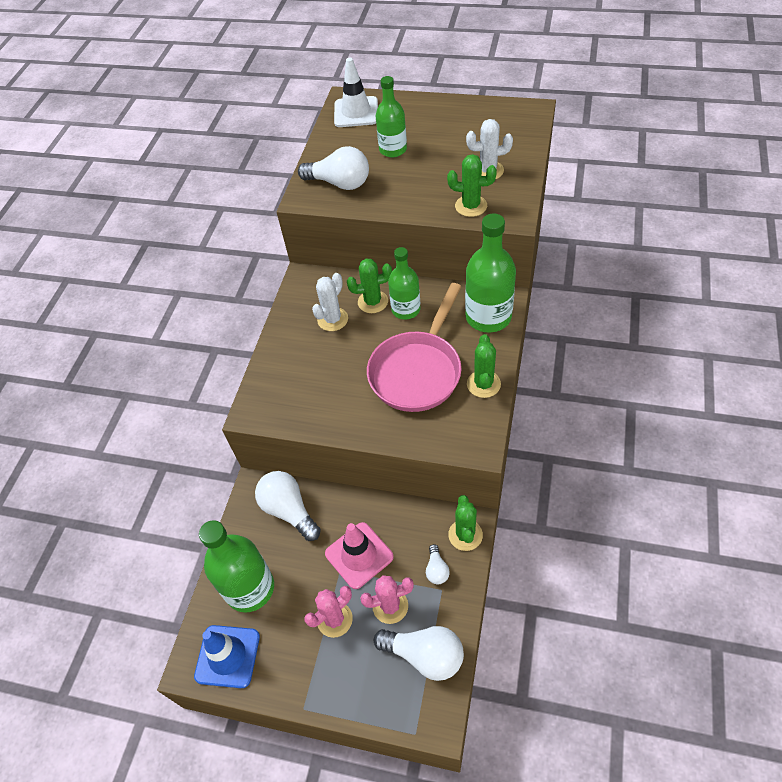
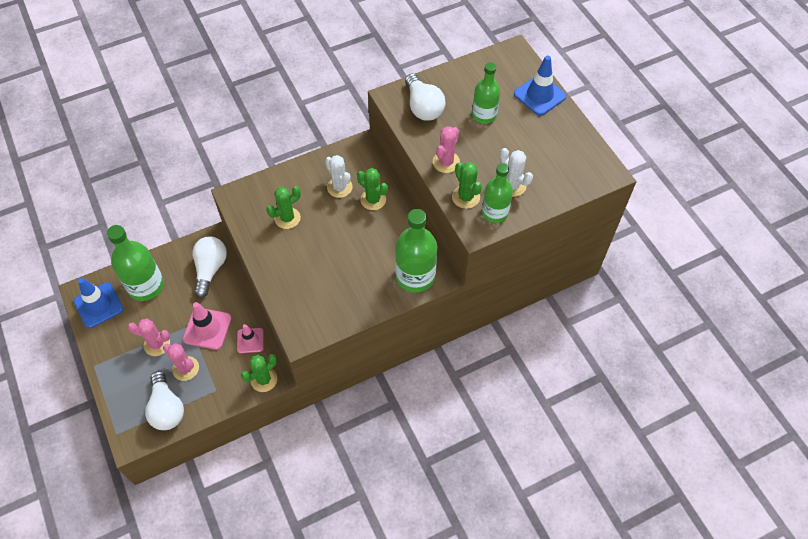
camera: 45 degrees right, 5 degrees up
white cactus [312,273,348,331] -> white cactus turned 60 degrees clockwise [325,155,353,198]
white traffic cone [334,58,378,127] -> none
pink pan [367,283,462,412] -> none
green bottle [388,247,421,320] -> green bottle moved to [482,163,513,223]
white light bulb [426,544,450,584] -> none
green cactus [467,334,501,398] -> green cactus moved to [266,186,301,229]
none -> pink traffic cone [237,324,264,353]
none -> pink cactus [433,126,460,173]
none -> blue traffic cone [514,55,567,116]

